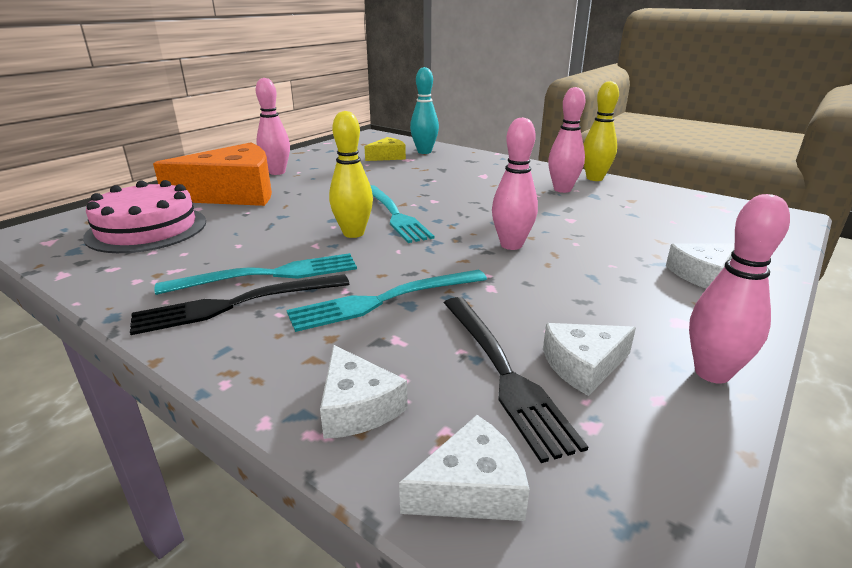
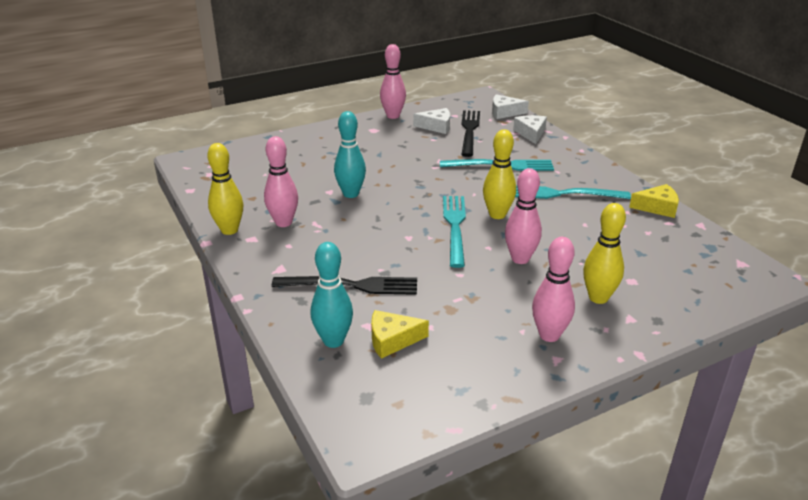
camera: 155 degrees left, 5 degrees up
pink cake [83,180,206,253] -> none
black fork [130,274,349,335] -> black fork moved to [272,276,417,295]
orange cheese [153,142,272,206] -> yellow bowling pin [583,203,626,304]
pink bowling pin [492,117,538,250] -> pink bowling pin moved to [505,168,542,264]
white cheese [666,243,735,289] -> none
none -> turquoise bowling pin [334,111,366,198]
none -> yellow cheese [629,184,679,218]

